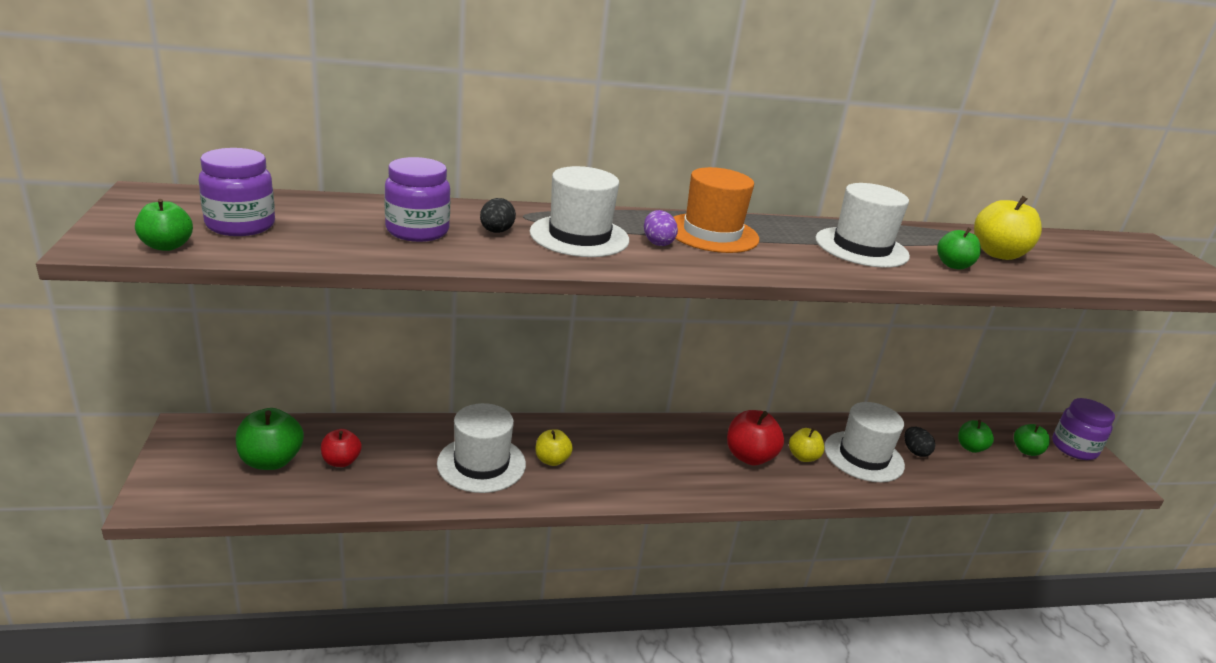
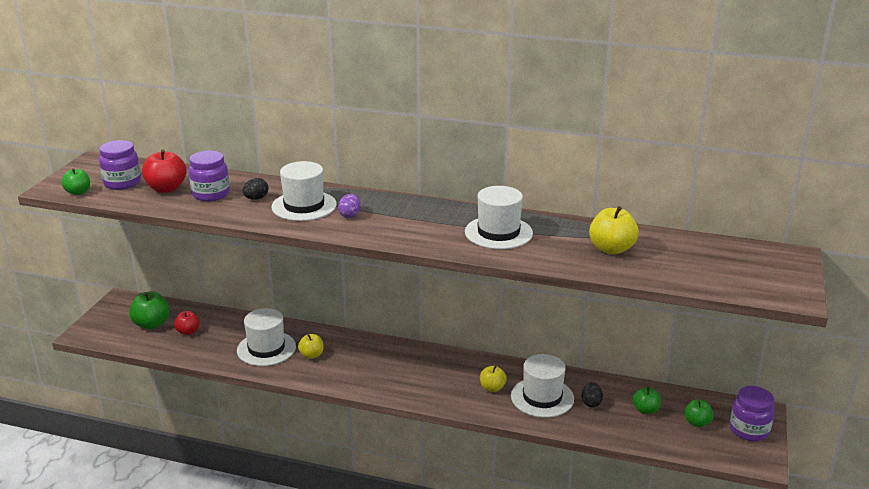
camera: 30 degrees right, 0 degrees up
orange hat [673,167,759,253] -> none
red apple [727,410,784,465] -> red apple moved to [142,150,187,193]
green apple [937,228,981,270] -> none

